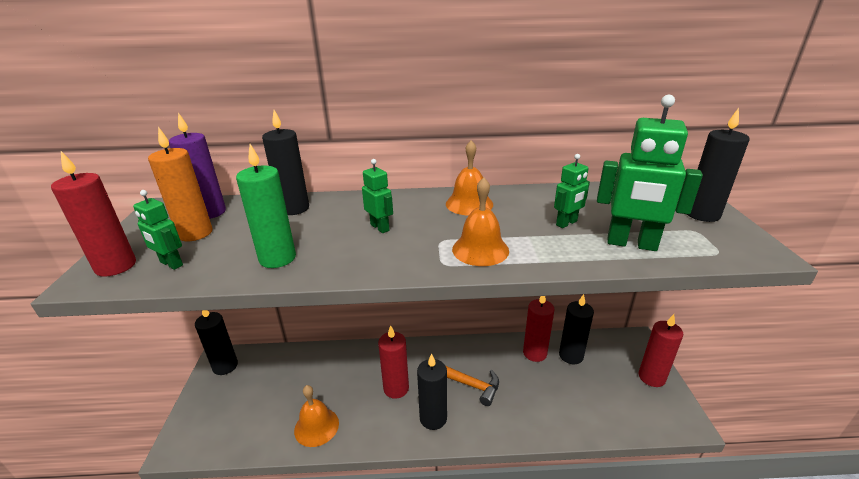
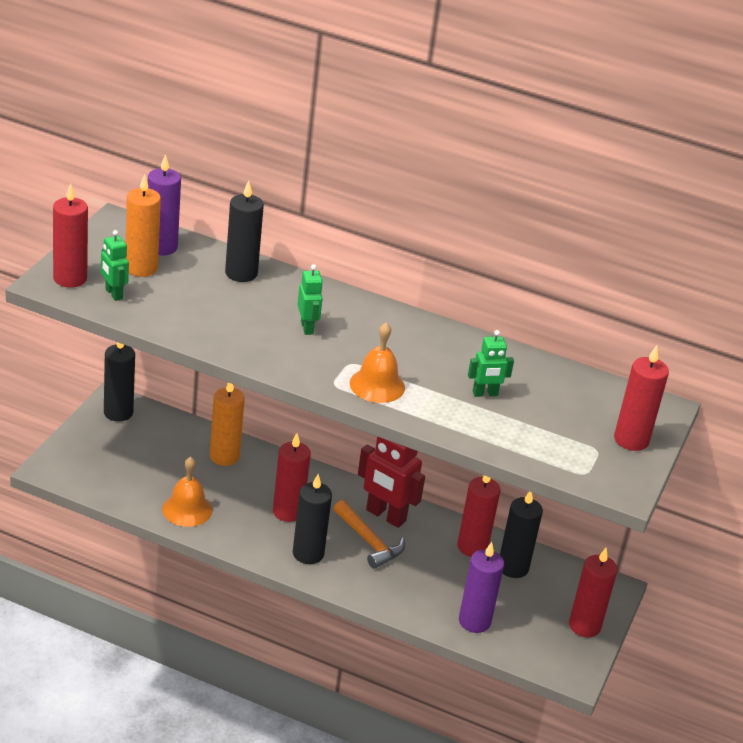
camera: 20 degrees right, 5 degrees up
green candle [236,144,296,268] -> none
orange bell [446,140,493,216] -> none
green robot [597,95,703,251] -> none
black candle [687,108,750,222] -> red candle [614,345,669,451]
none -> orange candle [210,382,245,466]
none -> red robot [358,437,425,528]
none -> purple candle [459,542,504,633]

